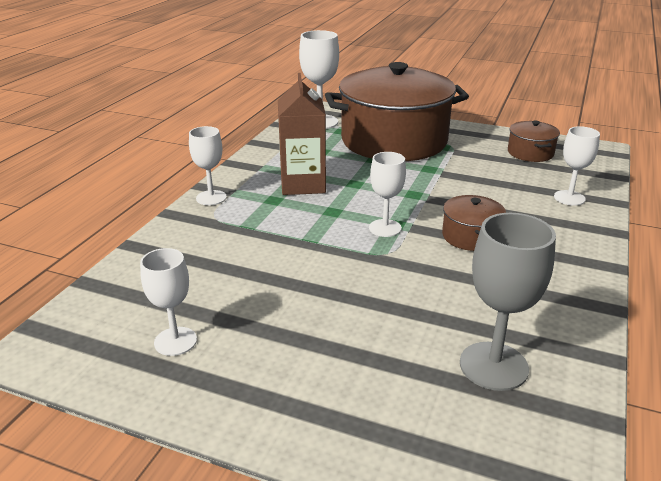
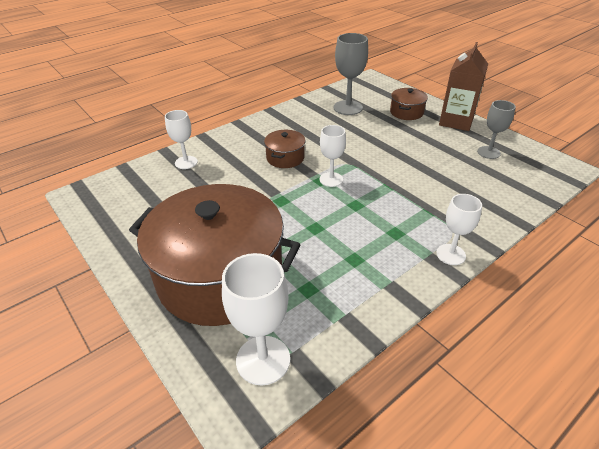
camera: 150 degrees left, 10 degrees up
white goblet [140,248,197,356] -> grey goblet [477,100,516,159]
brown carton [278,73,326,195] -> brown carton moved to [439,42,488,131]
brown pot [508,120,560,162] -> brown pot moved to [390,88,428,120]

